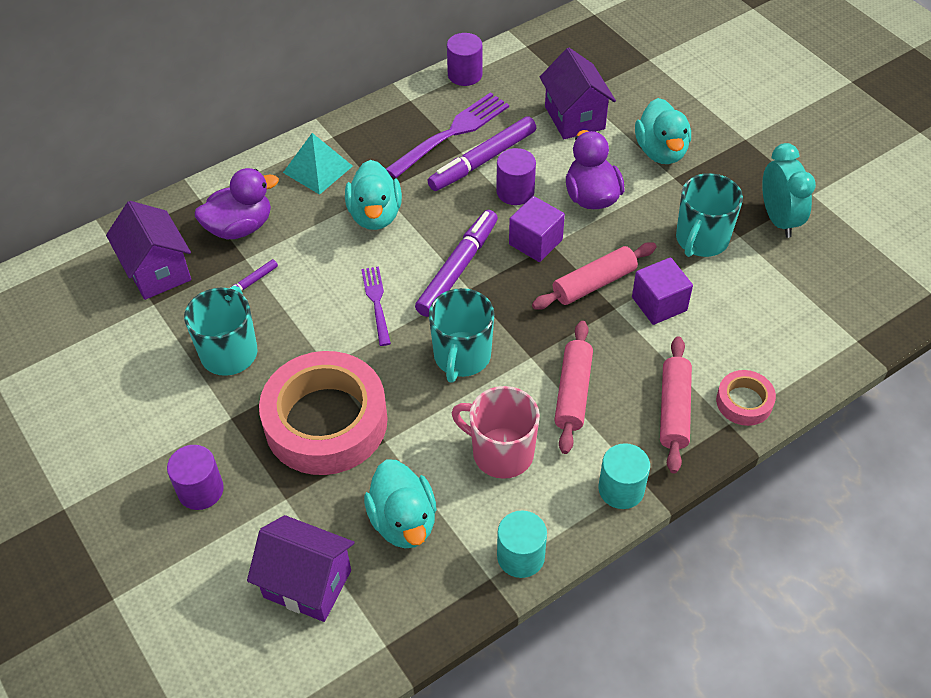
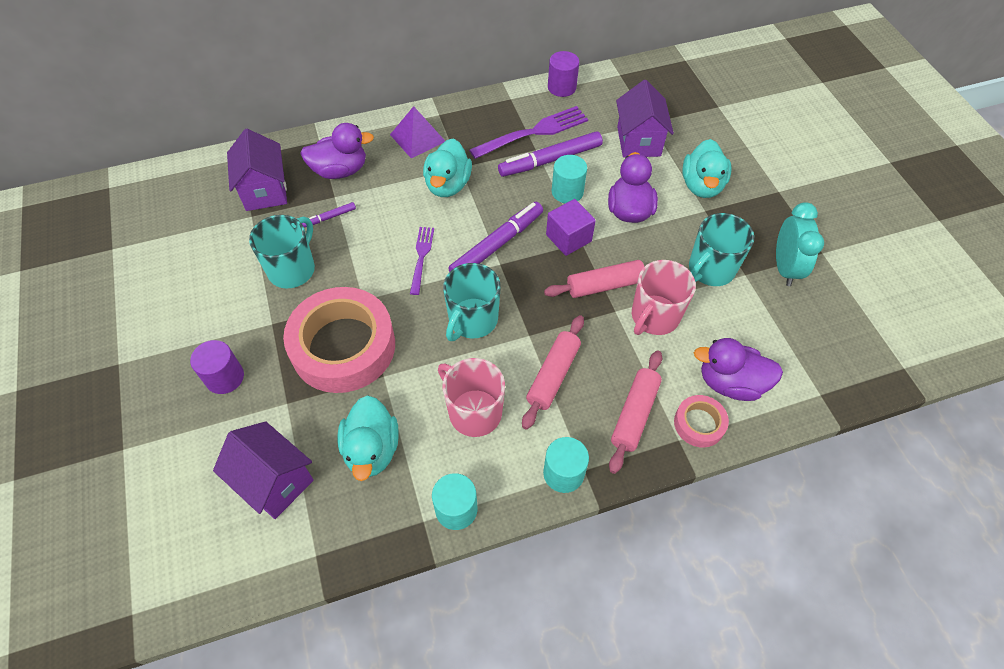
camera: 15 degrees right, 5 degrees up
turquoise pyramid [283,133,353,195] -> purple pyramid [390,106,445,158]
purple cylinder [496,148,536,205] -> turquoise cylinder [552,155,587,203]
purple cube [632,257,693,325] -> pink mug [632,260,696,335]
none -> purple duck [694,338,783,401]

